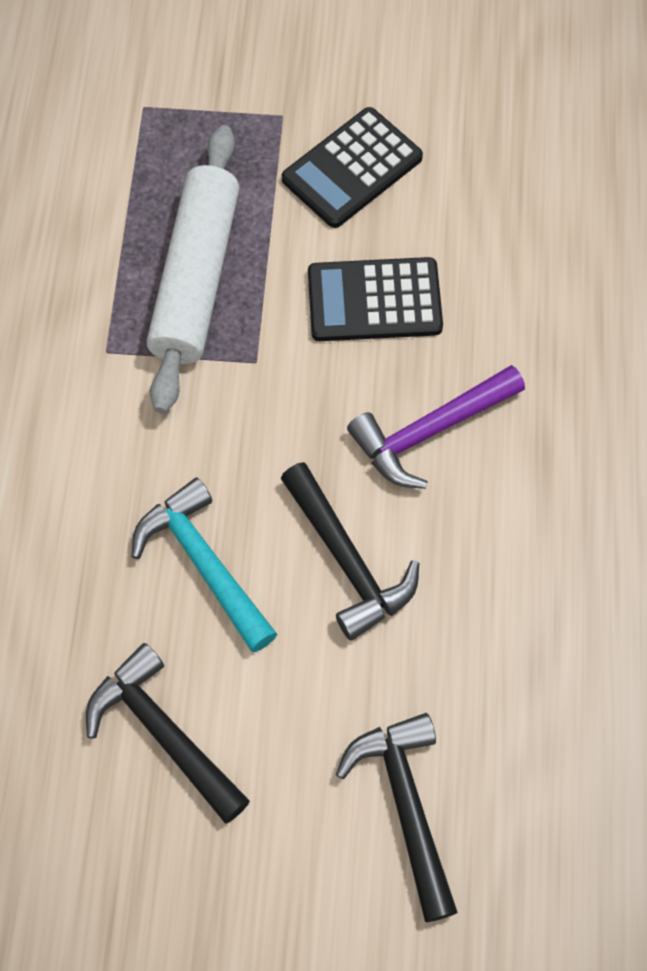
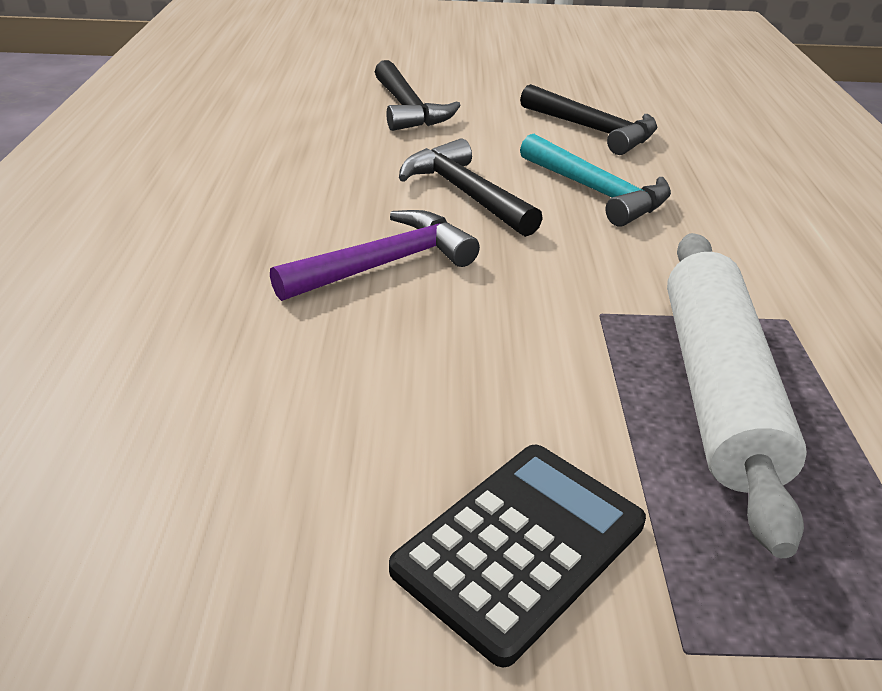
camera: 175 degrees right, 30 degrees down
black calculator [308,257,443,341] -> none

